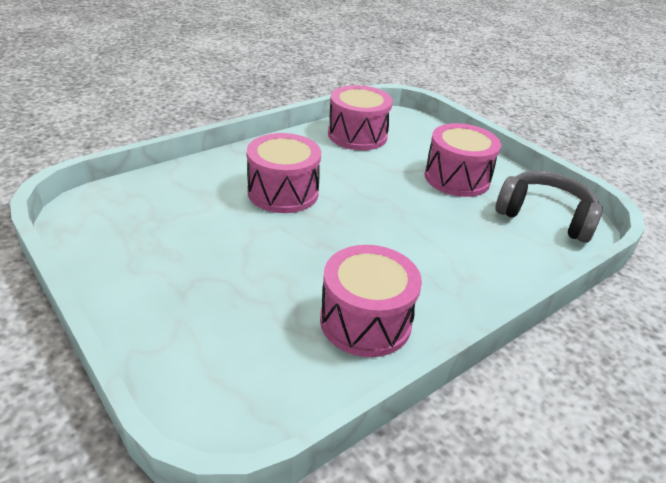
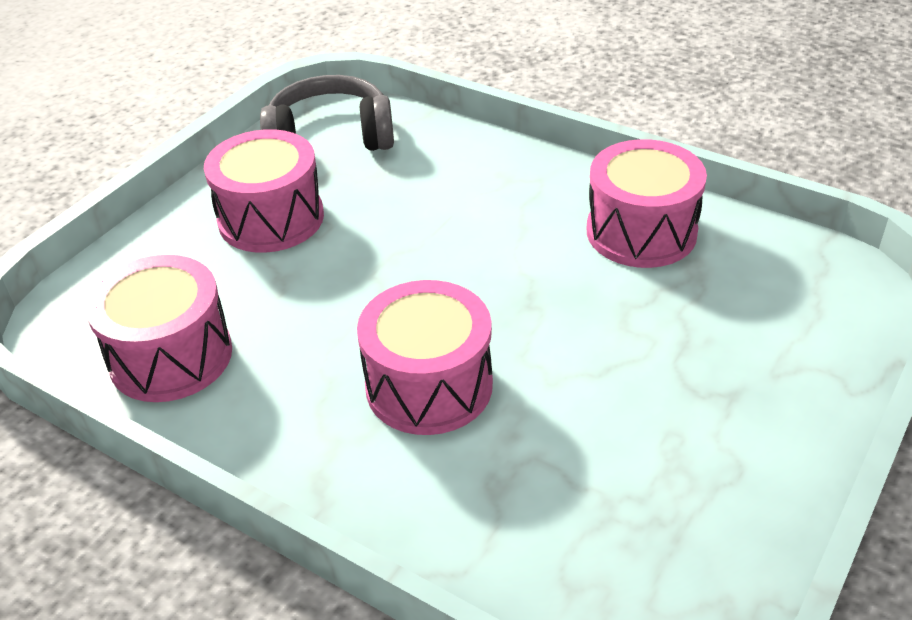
camera: 105 degrees left, 5 degrees up
grey headphones [495,171,603,243] -> grey headphones turned 75 degrees clockwise [260,75,394,151]

